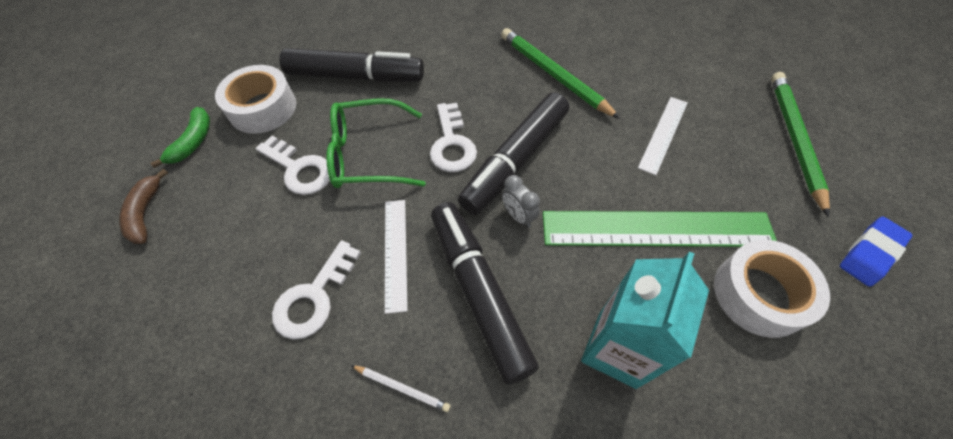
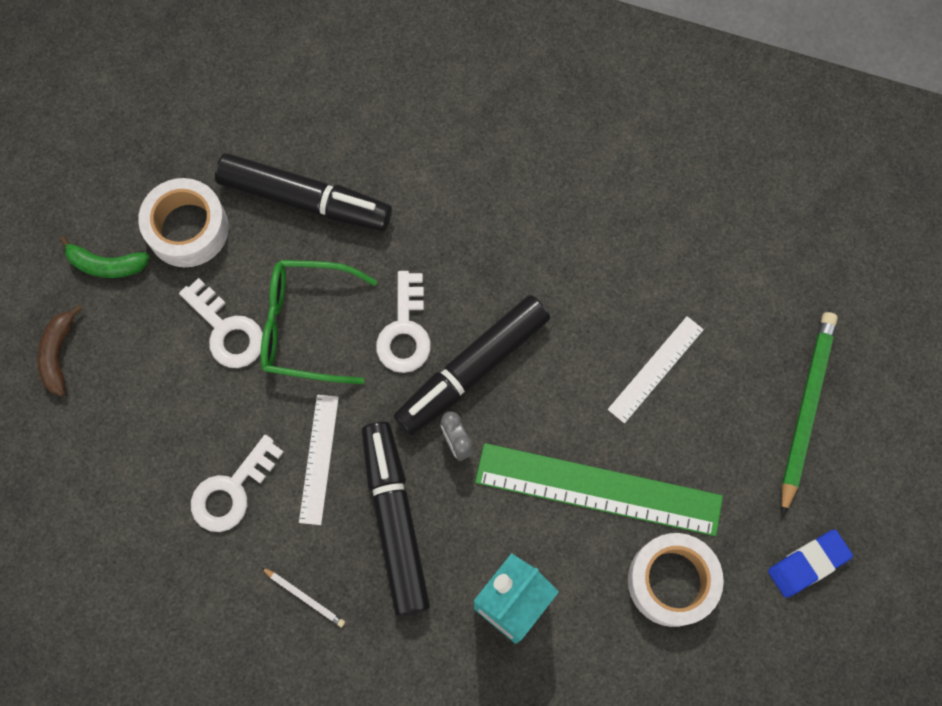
camera: 10 degrees right, 15 degrees up
green banana [151,107,210,168] -> green banana turned 75 degrees clockwise [59,236,150,278]
green pencil [501,28,620,119] -> none

